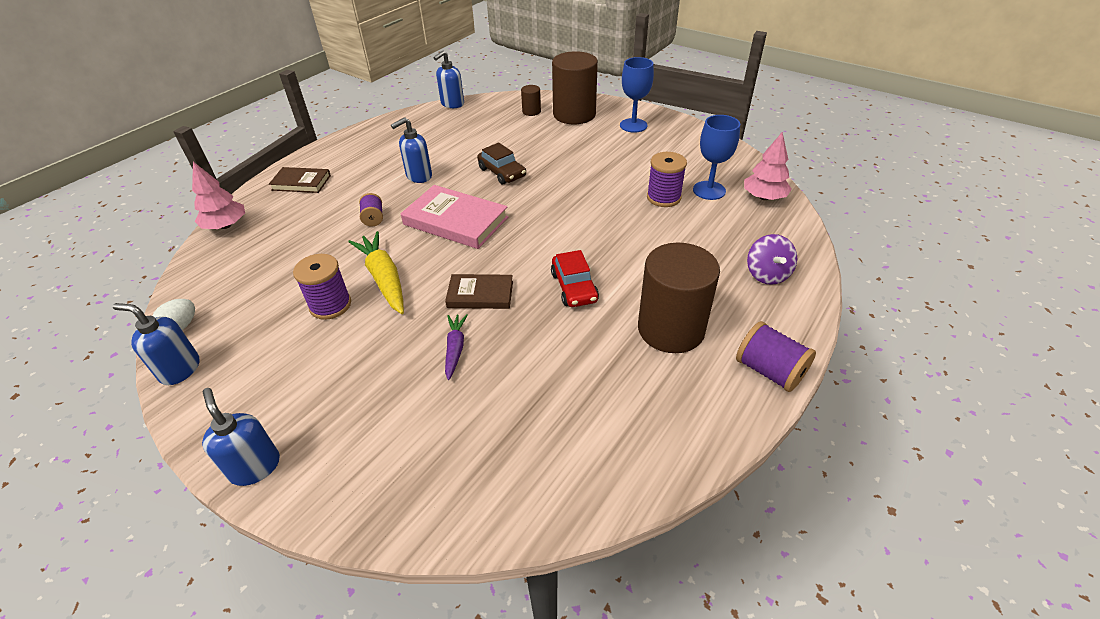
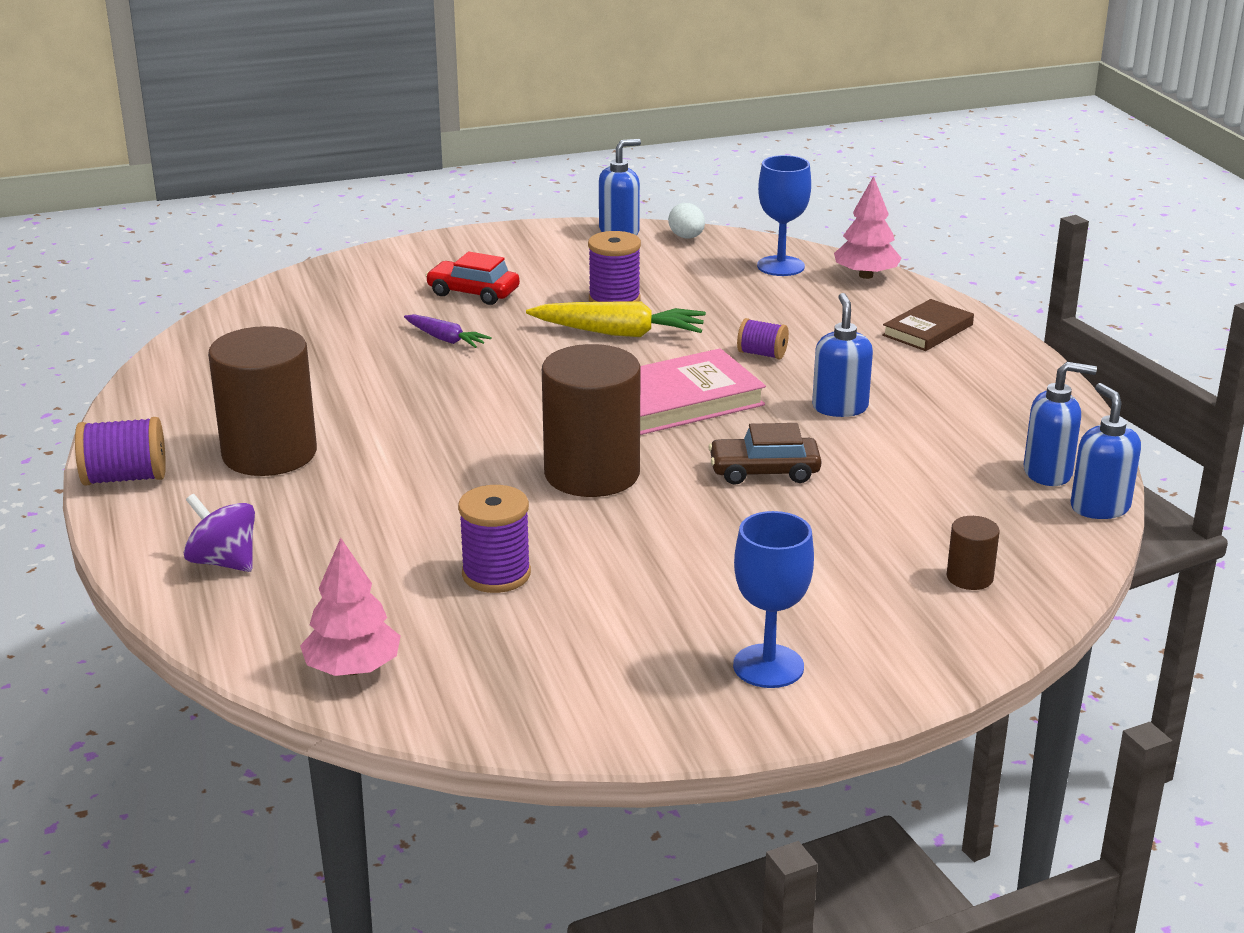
camera: 125 degrees right, 15 degrees down
blue soap dispenser [202,388,280,486] -> blue soap dispenser moved to [1023,362,1097,486]
brown book [445,274,513,309] -> none
red car [551,250,599,307] -> red car moved to [425,252,520,305]
brown cylinder [552,51,598,124] -> brown cylinder moved to [542,344,641,497]
blue goblet [693,115,740,200] -> blue goblet moved to [757,155,811,276]

